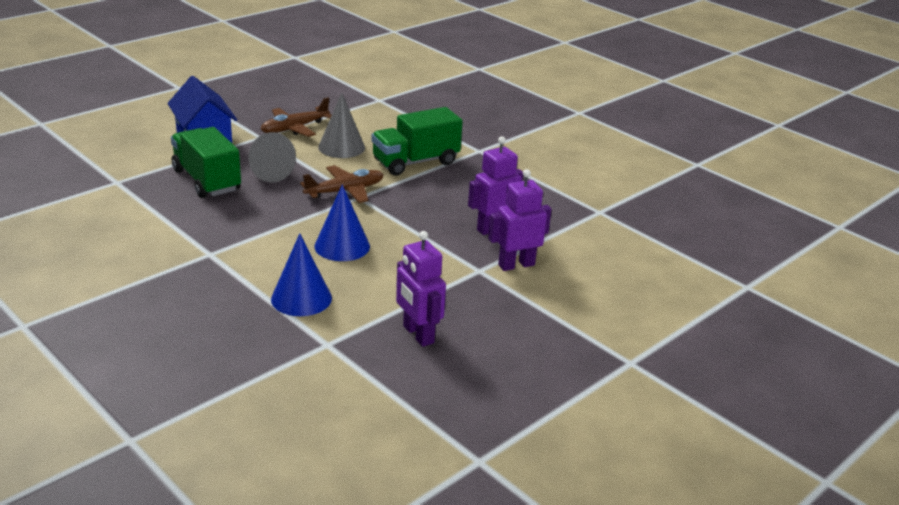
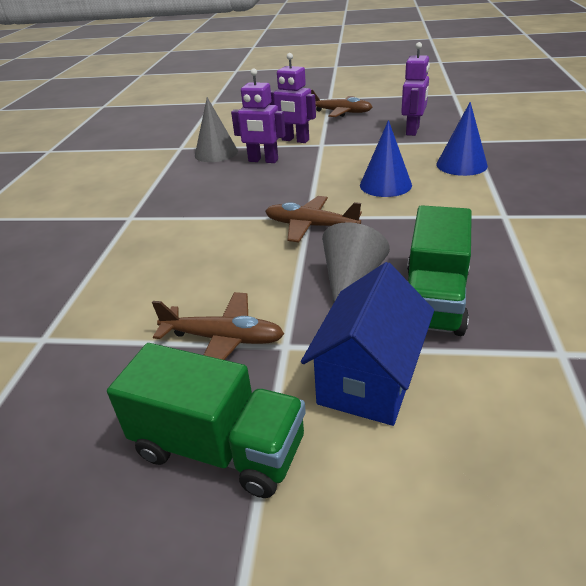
camera: 125 degrees left, 5 degrees up
grey cone [318,93,365,158] -> grey cone moved to [195,97,238,162]
green truck [372,107,463,176] -> green truck moved to [107,343,306,498]
none -> brown plane [311,89,372,117]

